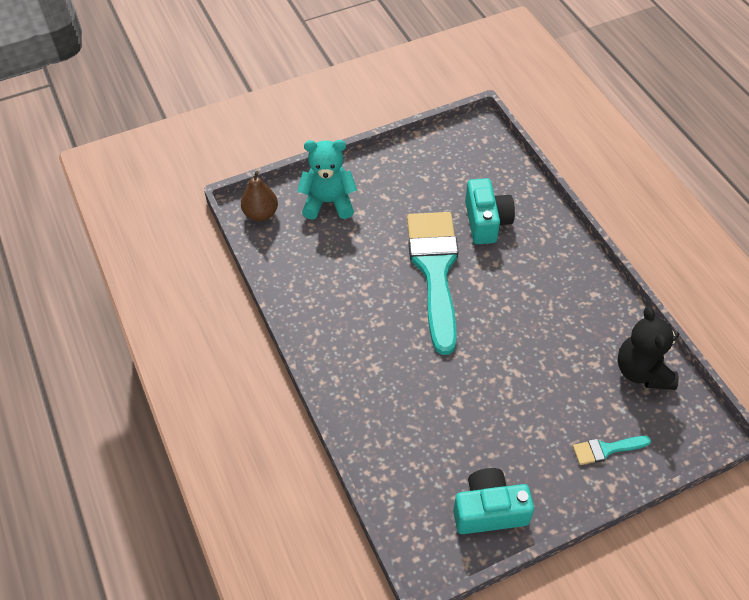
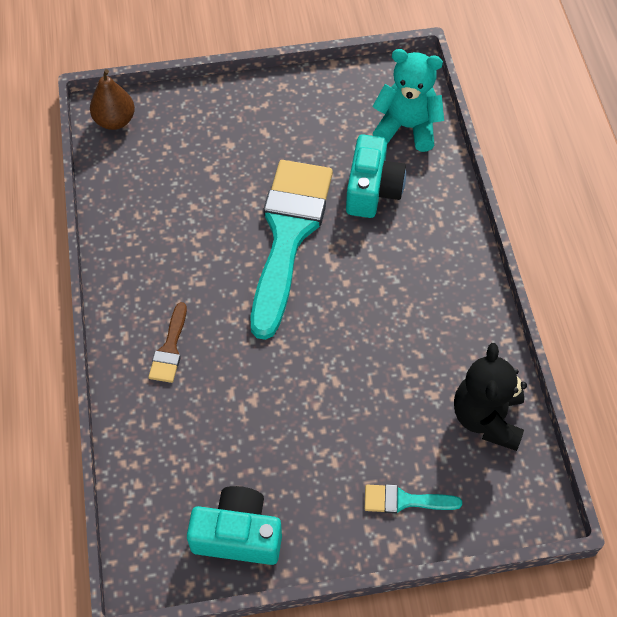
camera: 15 degrees right, 5 degrees up
turquoise teddy bear [297,140,357,220] -> turquoise teddy bear moved to [372,49,444,152]
none -> brown brush [148,302,187,383]

